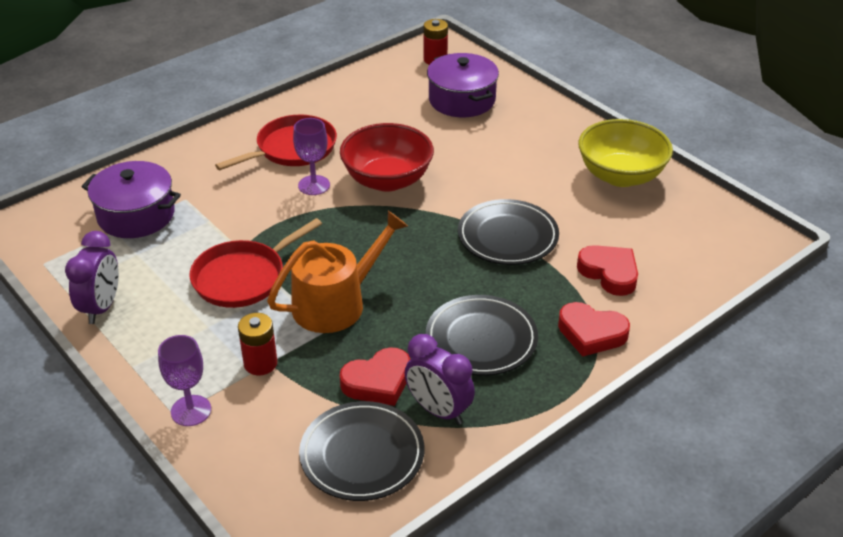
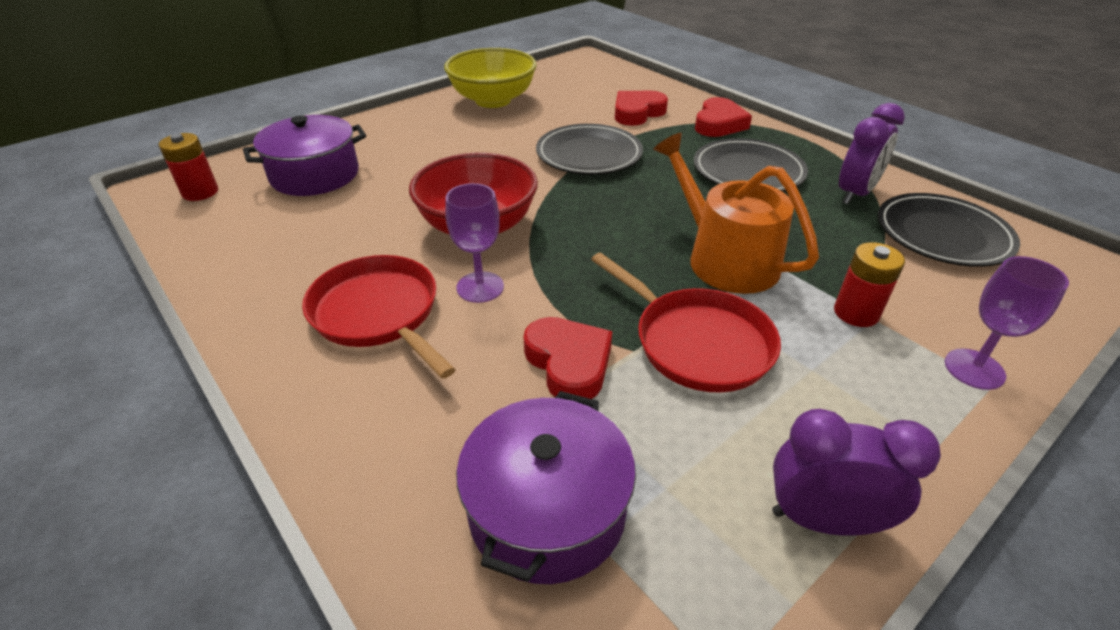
camera: 90 degrees left, 0 degrees up
red heart [340,347,410,406] -> red heart moved to [524,317,612,399]

